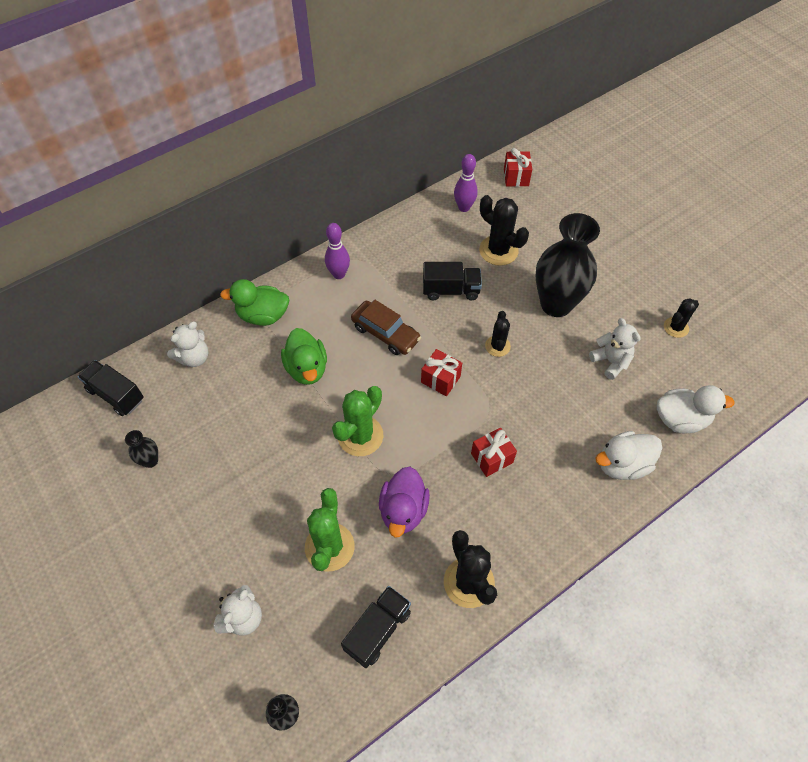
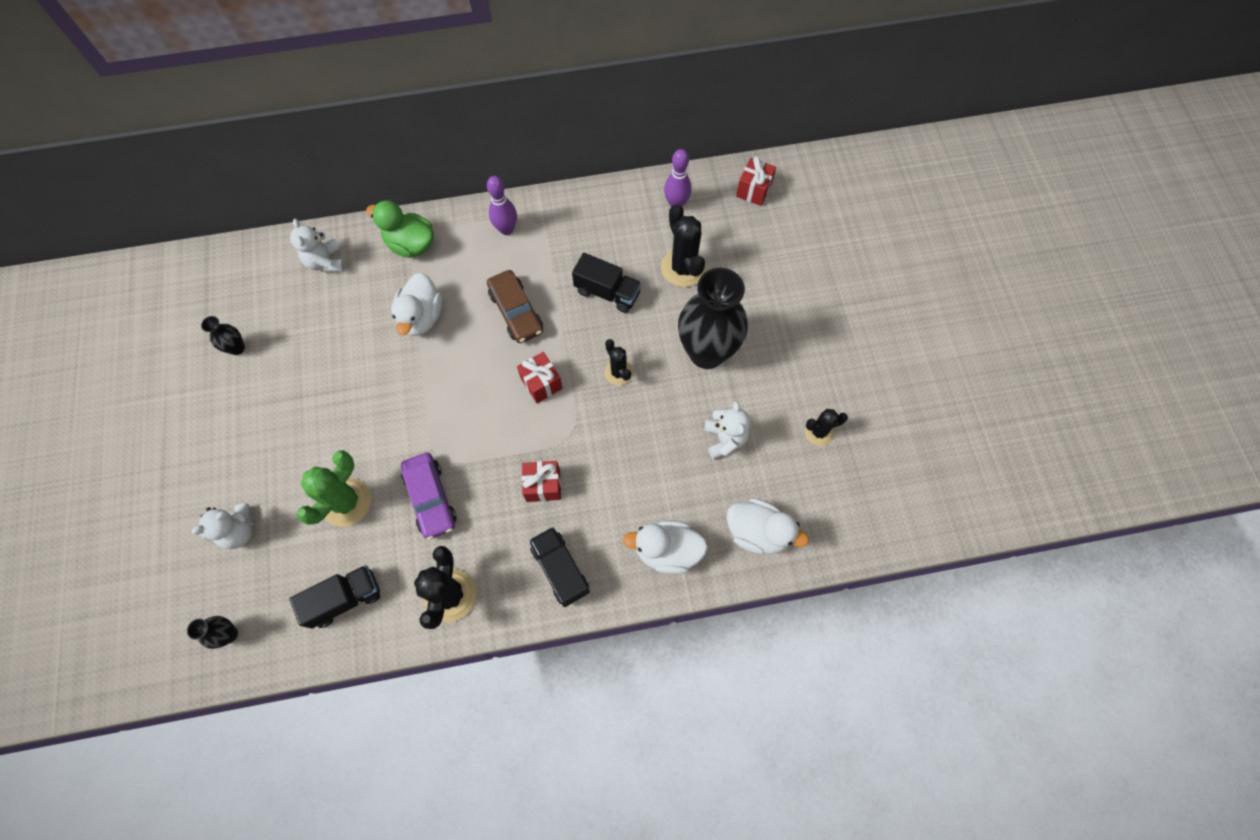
camera: 25 degrees right, 10 degrees up
black truck [77,360,144,416] -> black truck moved to [529,527,590,607]
white teddy bear [167,322,208,367] -> white teddy bear turned 90 degrees clockwise [290,219,345,272]
green duck [281,328,327,385] -> white duck [391,273,442,336]
green cactus [332,386,383,456] -> none
purple duck [379,467,430,538] -> purple car [401,453,457,540]
black cactus [485,311,511,357] -> black cactus turned 60 degrees counterclockwise [604,339,633,386]

